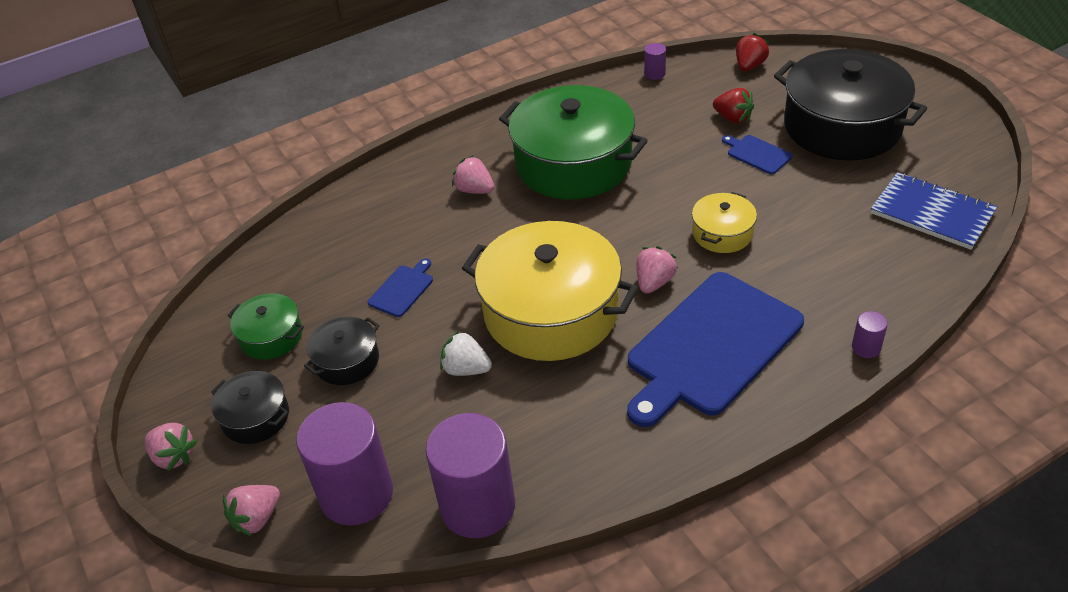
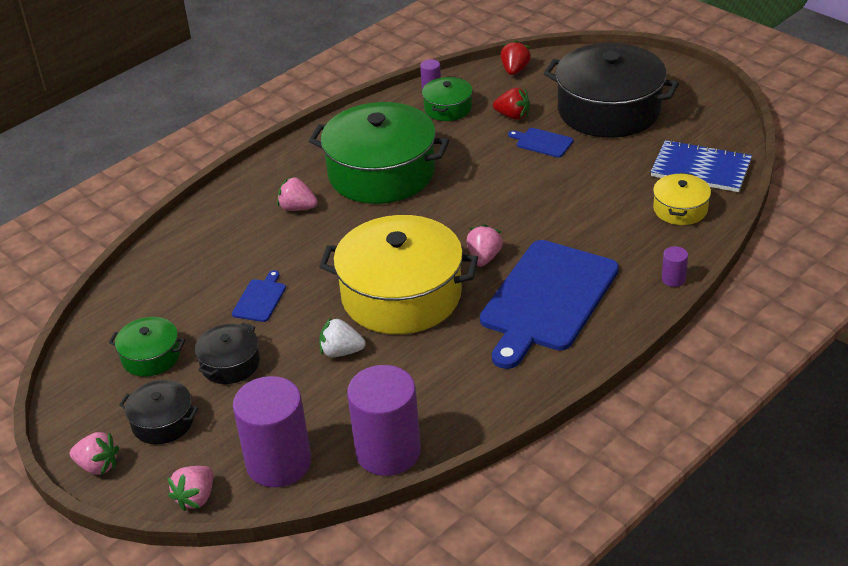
camera: 15 degrees left, 5 degrees down
yellow pot [692,192,757,253] -> yellow pot moved to [653,173,711,225]
none -> green pot [422,77,473,121]

